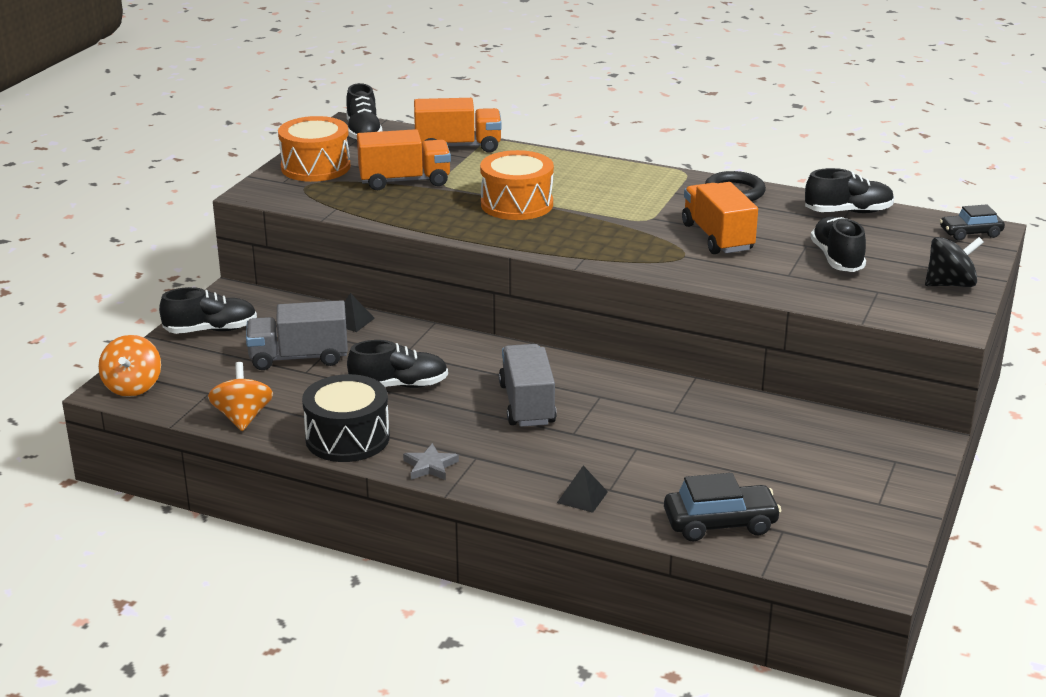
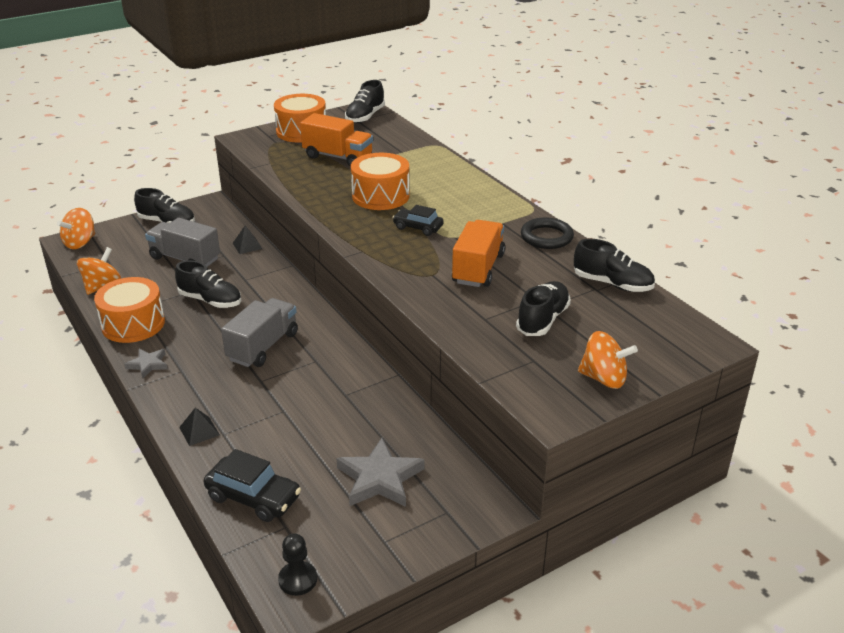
camera: 35 degrees right, 5 degrees up
black drum [302,374,390,462] -> orange drum [94,277,165,343]
orange truck [414,98,502,153] -> none
black spinning top [925,237,984,287] -> orange spinning top [578,331,638,389]
black car [940,205,1005,241] -> black car moved to [392,205,444,236]
none -> black pawn [278,533,317,596]
none -> grey star [336,438,424,507]

